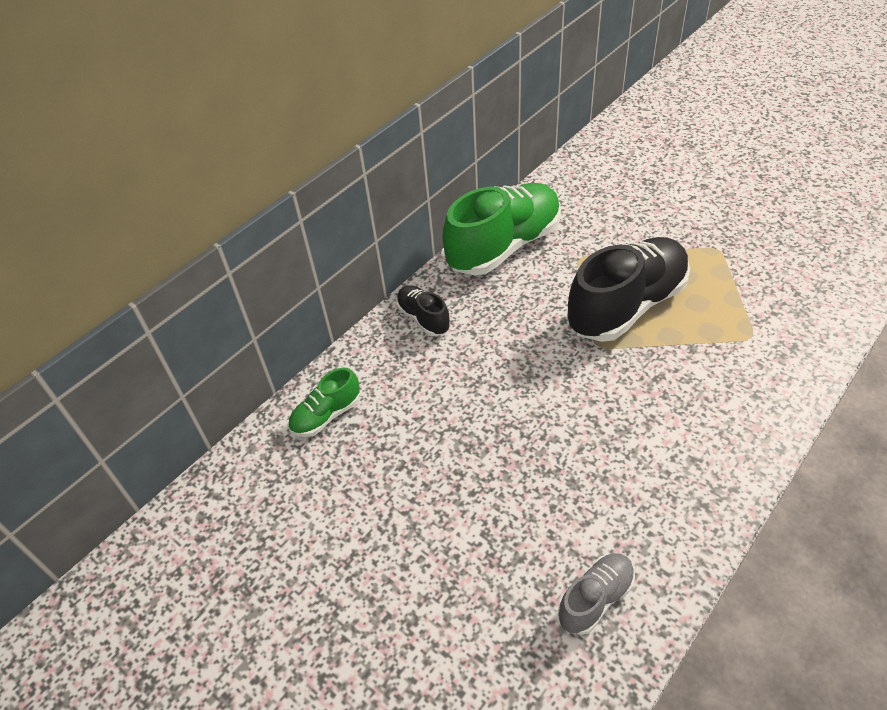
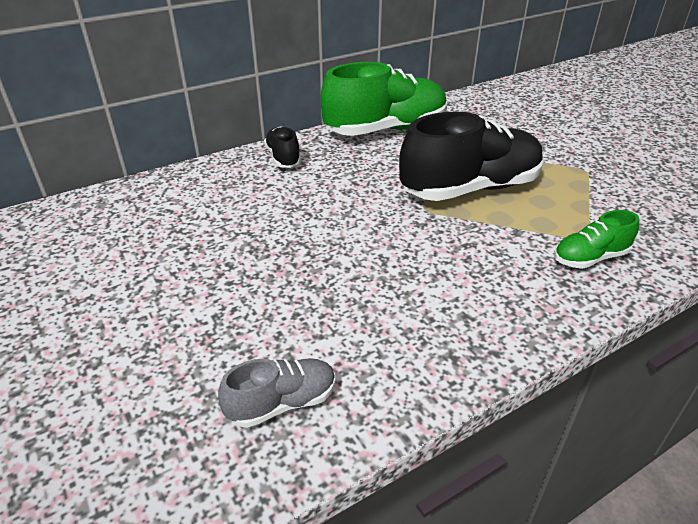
camera: 15 degrees right, 10 degrees down
green shoe [288,368,360,437] -> green shoe moved to [554,210,639,269]

